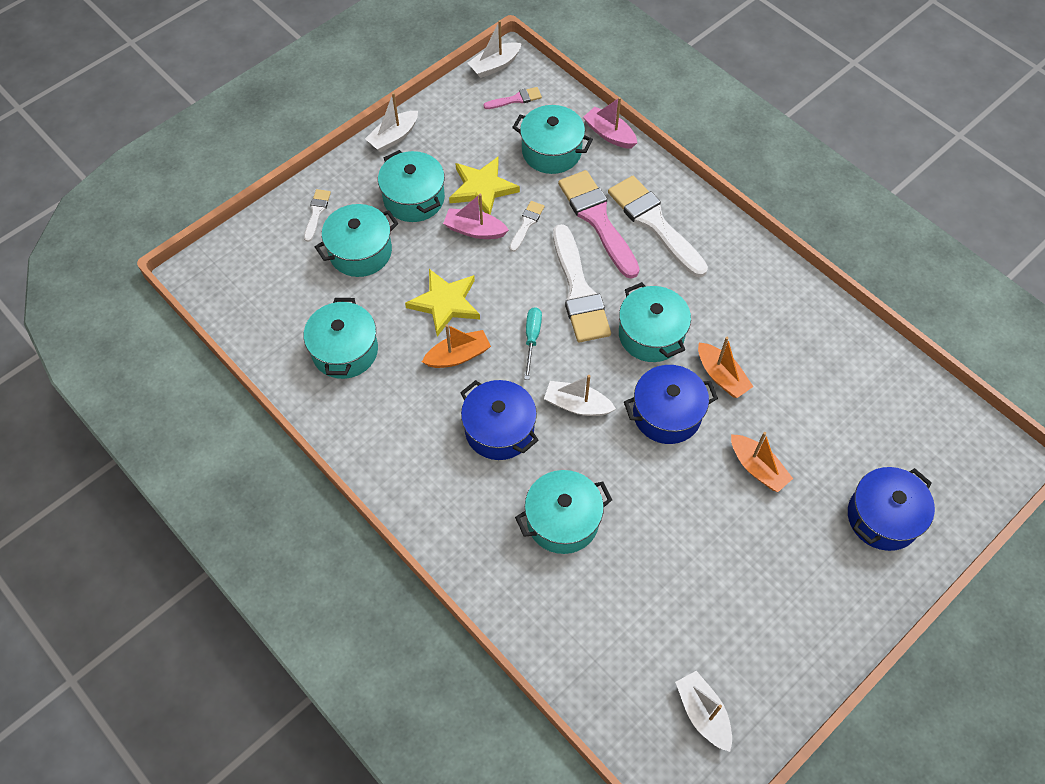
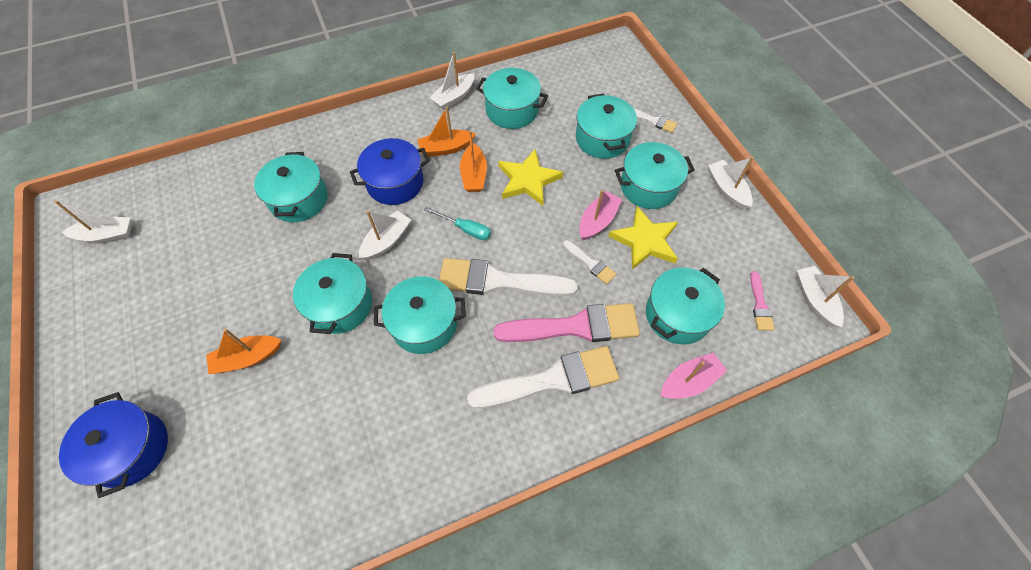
camera: 110 degrees right, 0 degrees up
blue pot [624,365,718,444] -> turquoise pot [293,253,372,334]
orange boat [698,337,754,398] -> orange boat moved to [417,107,476,157]
none -> white boat [429,52,474,110]

